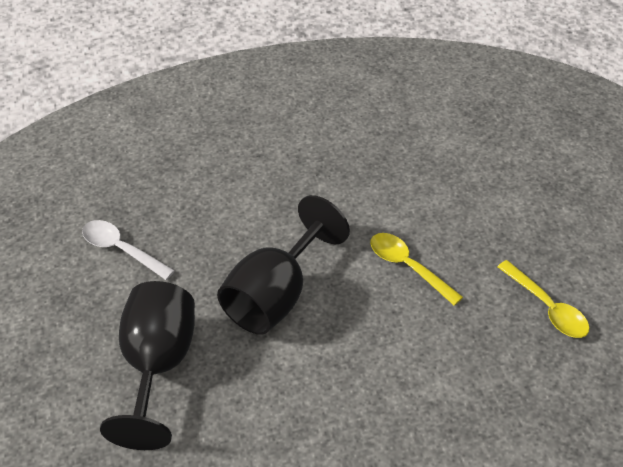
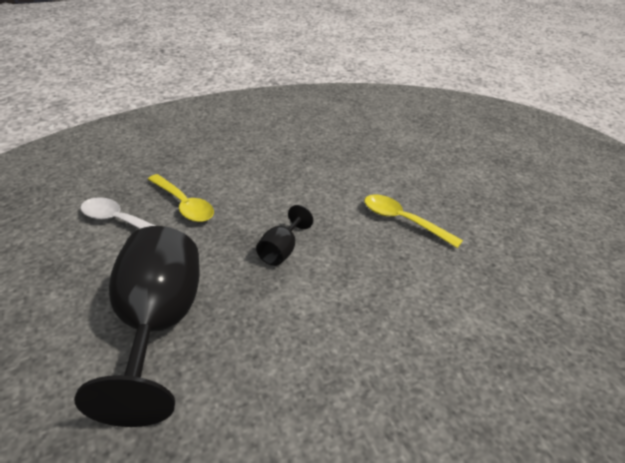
camera: 10 degrees left, 10 degrees down
black goblet [217,195,350,335] -> black goblet [256,205,313,266], size x0.47
yellow spoon [497,260,589,338] -> yellow spoon moved to [148,174,214,222]

